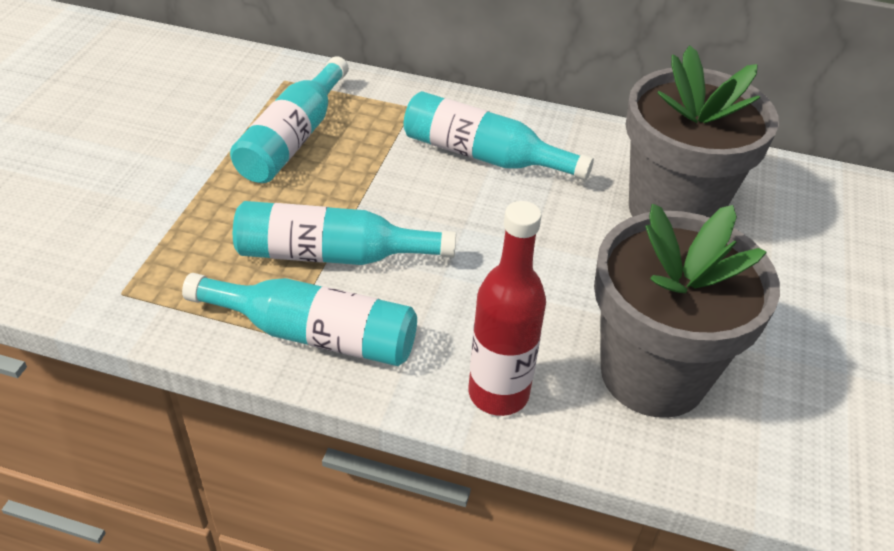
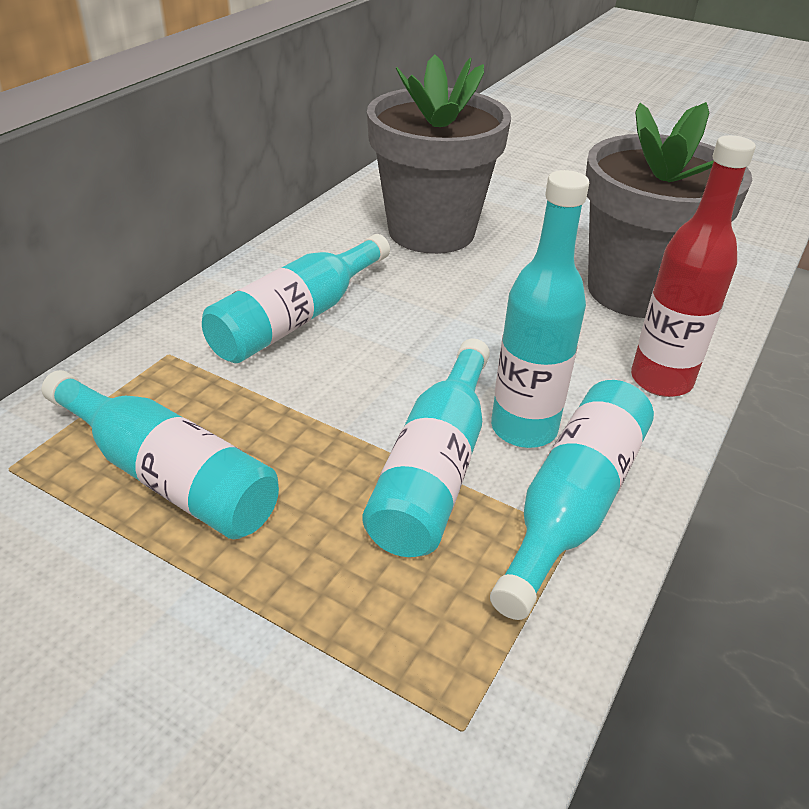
camera: 75 degrees left, 5 degrees down
none -> turquoise bottle [491,170,589,448]

